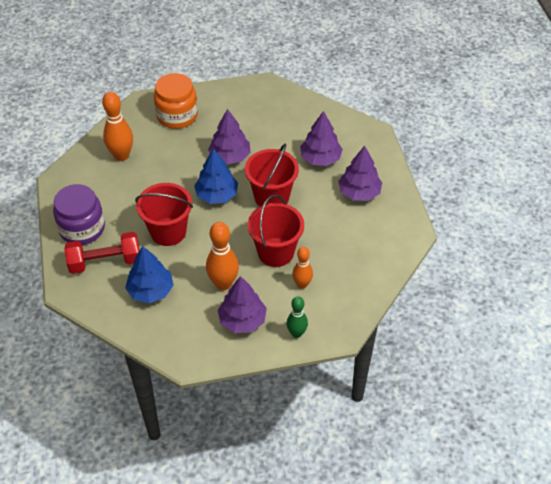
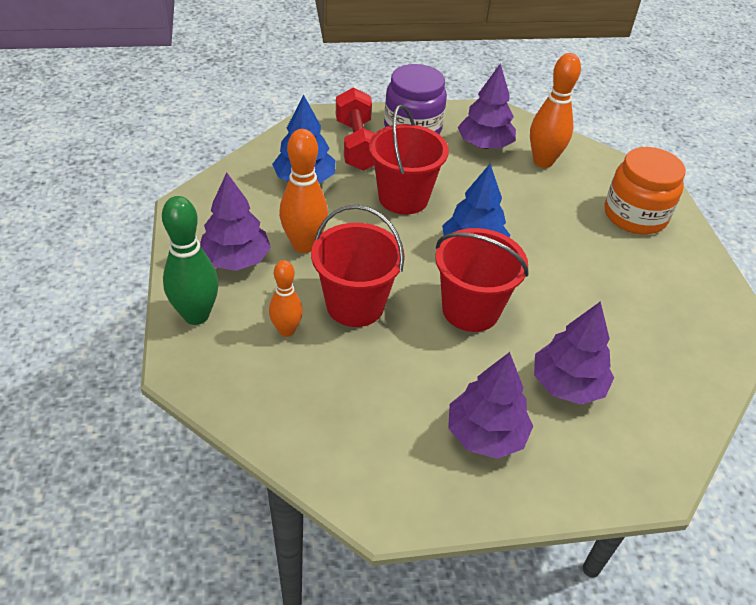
camera: 90 degrees right, 5 degrees down
purple tree [208,109,251,164] -> purple tree moved to [458,63,516,149]
green bowling pin [286,296,308,338] -> green bowling pin [162,196,219,325], size x1.59

